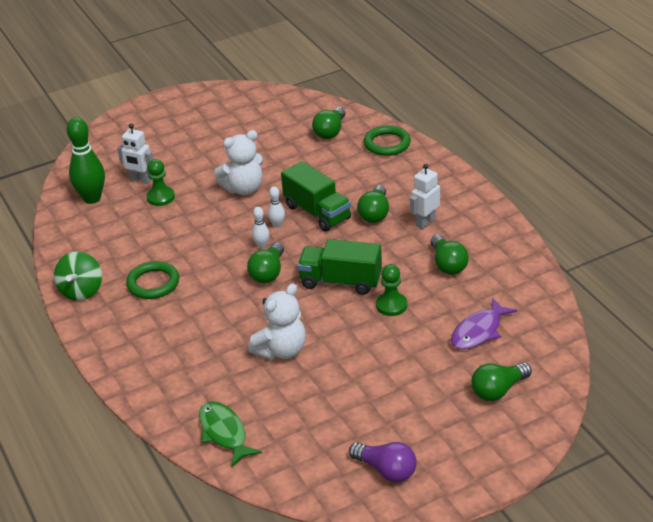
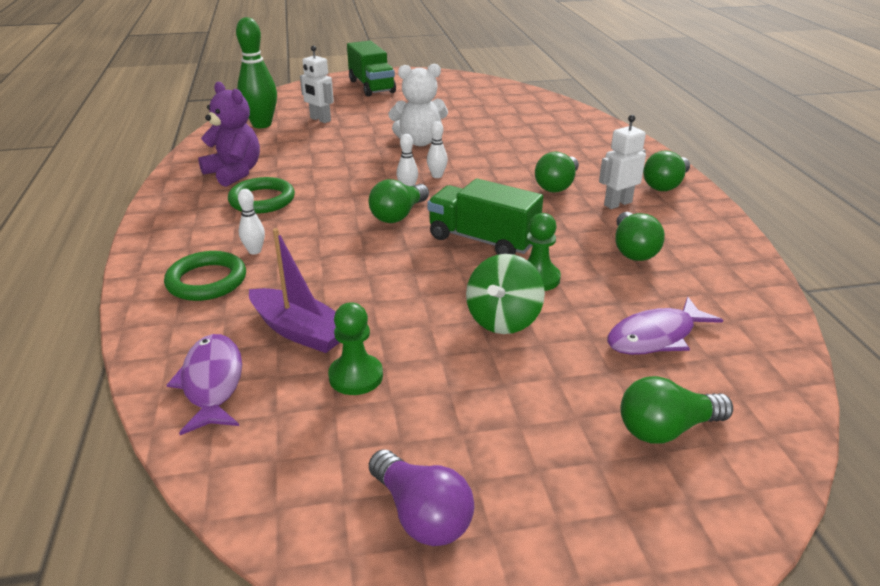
camera: 15 degrees right, 5 degrees down
green spinning top [54,251,102,301] -> green spinning top moved to [466,254,545,334]
green pawn [147,159,175,206] -> green pawn moved to [328,302,383,395]
green fish [199,401,262,467] -> purple fish [167,334,242,435]
white teddy bear [248,284,306,360] -> none
green truck [281,161,351,232] -> green truck moved to [347,41,396,97]
green light bulb [312,107,345,139] -> green light bulb moved to [643,150,690,191]
green ring [364,125,411,156] -> green ring moved to [164,251,246,301]
none -> purple teddy bear [198,82,260,187]
none -> white bowling pin [238,189,265,254]
none -> purple boat [249,228,340,353]

